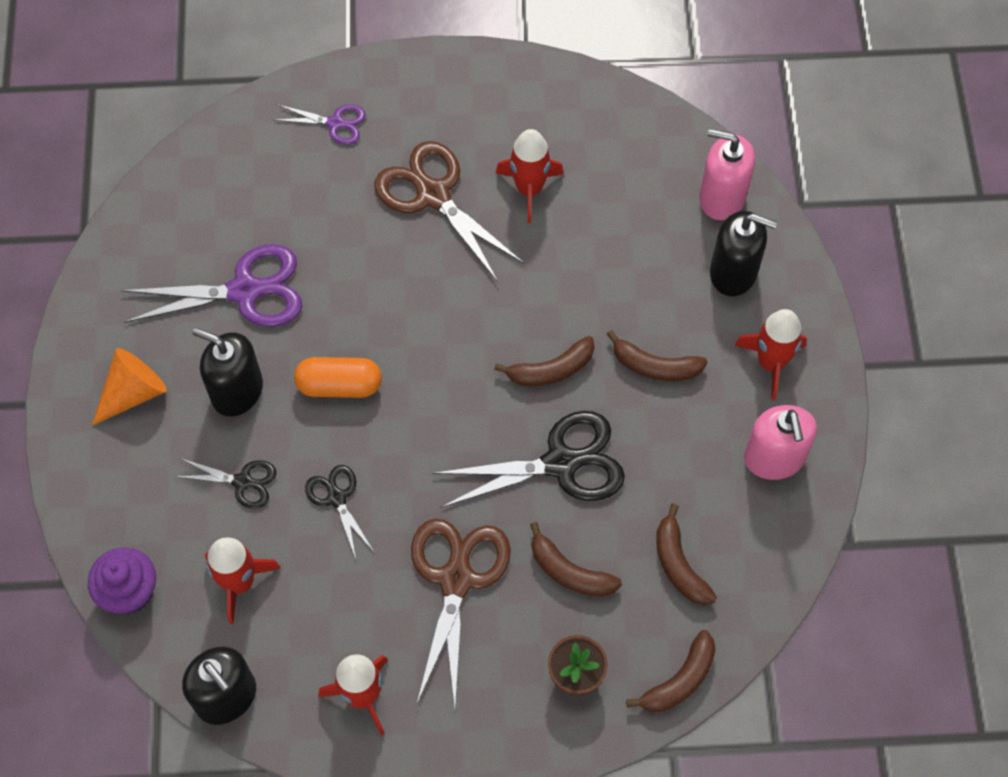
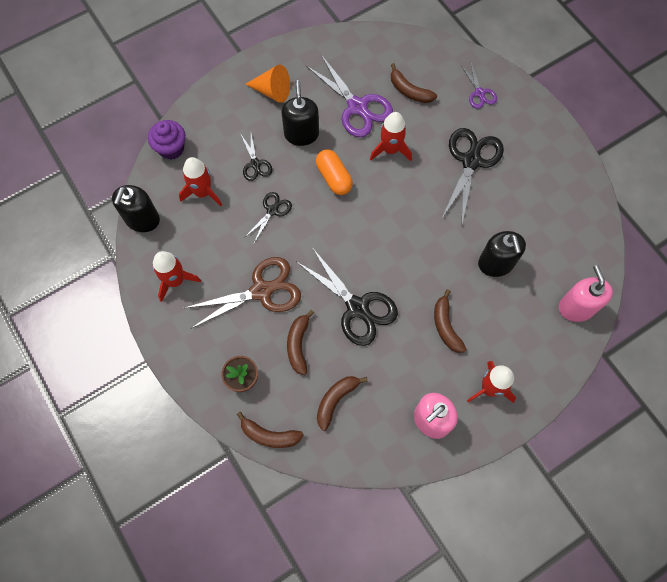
camera: 60 degrees right, 5 degrees up
brown scissors [374,141,524,282] -> black scissors [442,128,504,223]
brown banana [494,336,594,387] -> brown banana moved to [391,63,437,103]
red rocket [496,129,564,223] -> red rocket moved to [370,112,412,161]
black soap dispenser [710,211,777,296] -> black soap dispenser moved to [478,231,526,277]

